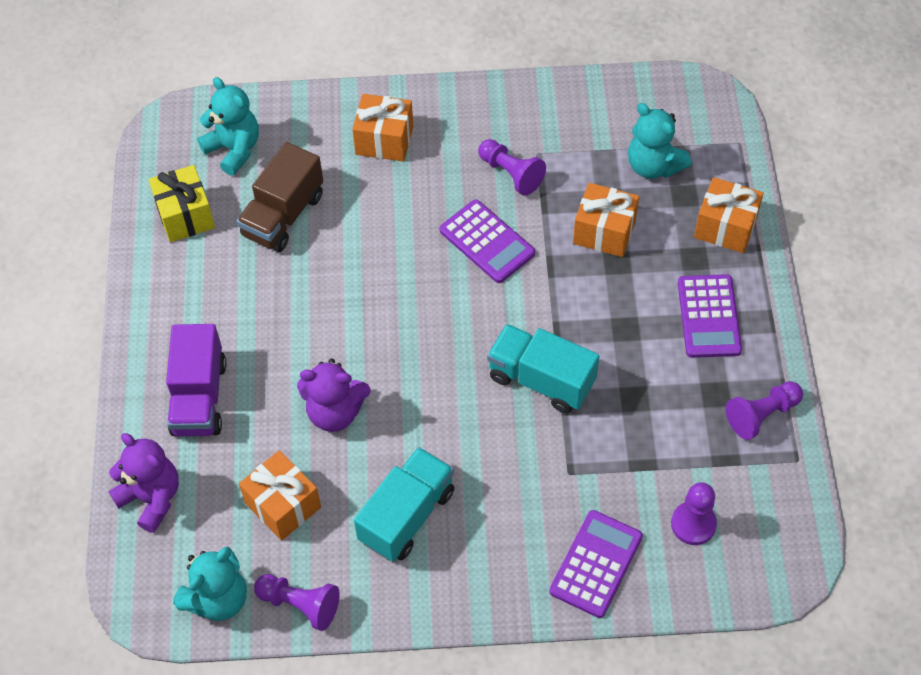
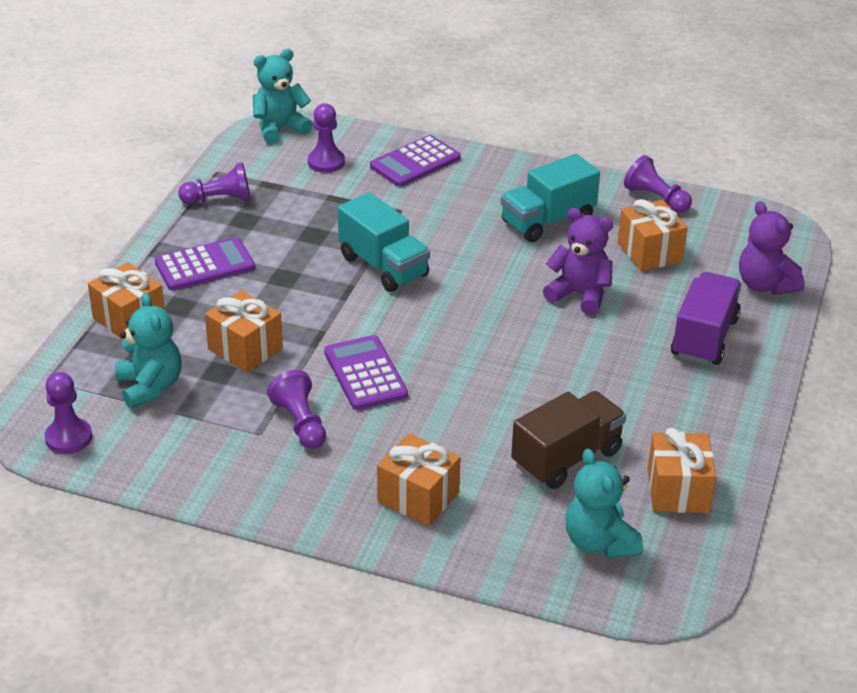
camera: 160 degrees left, 20 degrees down
yellow gift [148,165,215,242] -> orange gift [648,428,716,513]
turquoise teddy bear [174,547,247,621] -> turquoise teddy bear moved to [253,49,313,144]
purple calculator [678,274,742,358] -> purple calculator turned 45 degrees clockwise [155,237,255,290]
none -> purple pawn [44,372,92,454]

